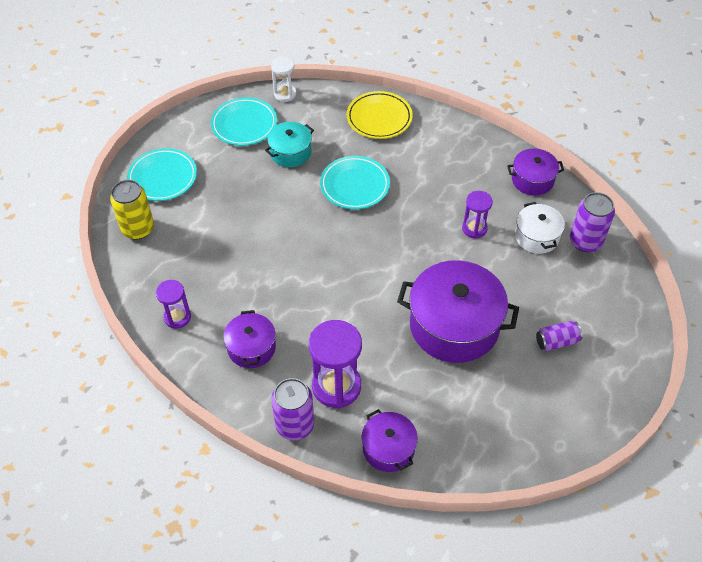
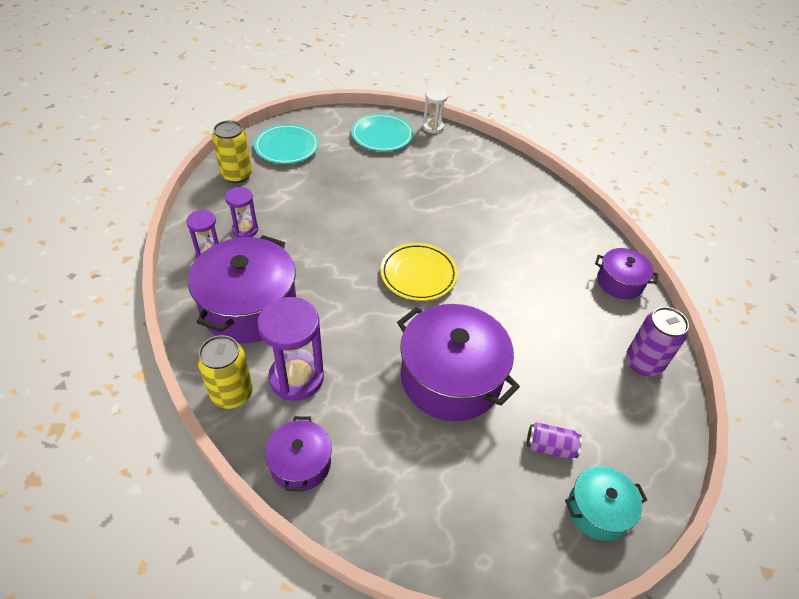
camera: 25 degrees right, 5 degrees down
purple pot [223,310,276,368] -> purple pot [188,235,296,343], size x1.88
turquoise pot [265,122,314,167] -> turquoise pot moved to [565,466,647,541]
purple can [271,378,314,440] -> yellow can [197,335,253,409]
turquoise plate [320,156,390,209] -> none
yellow plate [347,91,412,139] -> yellow plate moved to [380,243,458,301]
purple hourglass [462,191,493,239] -> purple hourglass moved to [225,187,258,238]
white pot [515,202,565,254] -> none

